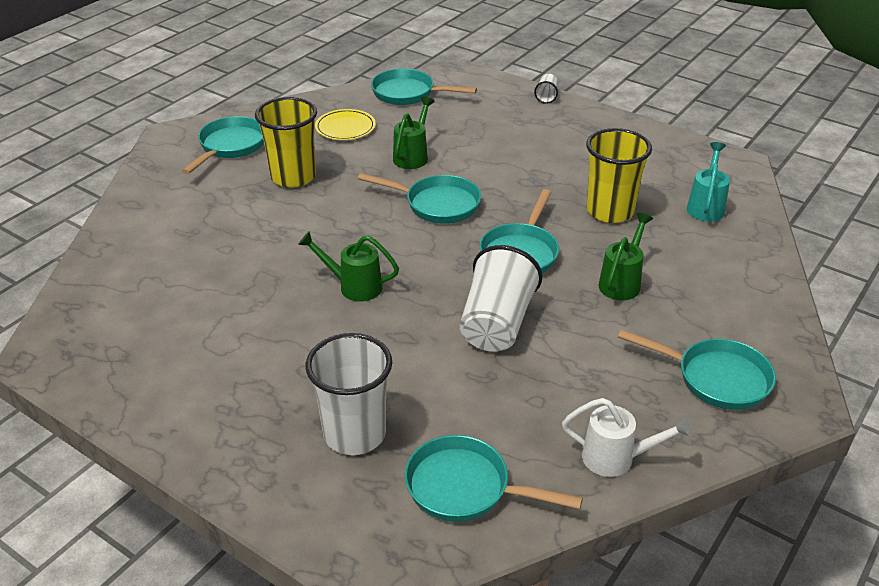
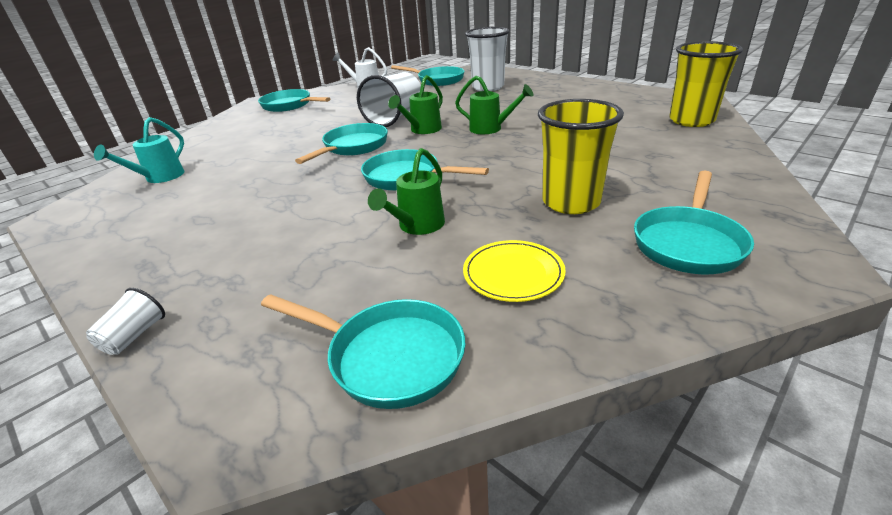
camera: 170 degrees left, 5 degrees down
yellow cup [586,128,652,223] -> yellow cup moved to [669,41,743,127]
green watering can [599,213,653,300] -> green watering can moved to [388,75,443,134]

